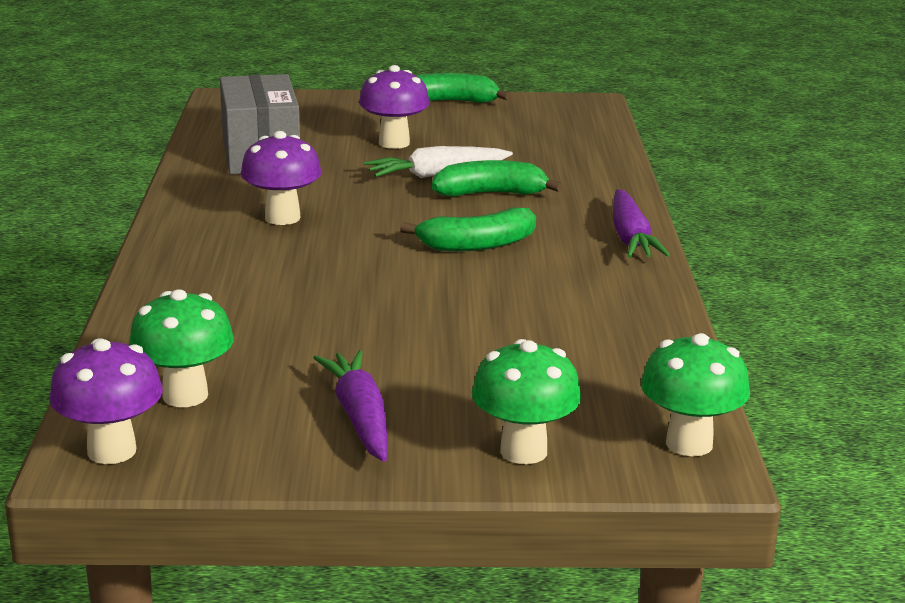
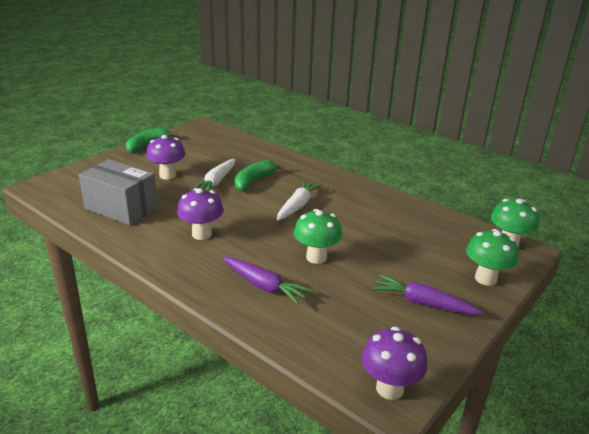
camera: 50 degrees left, 5 degrees up
green mushroom [129,289,234,407] -> green mushroom moved to [294,209,342,264]
green banana [400,208,536,252] -> white carrot [277,180,322,221]
purple carrot [613,189,670,258] -> purple carrot moved to [222,257,313,304]

